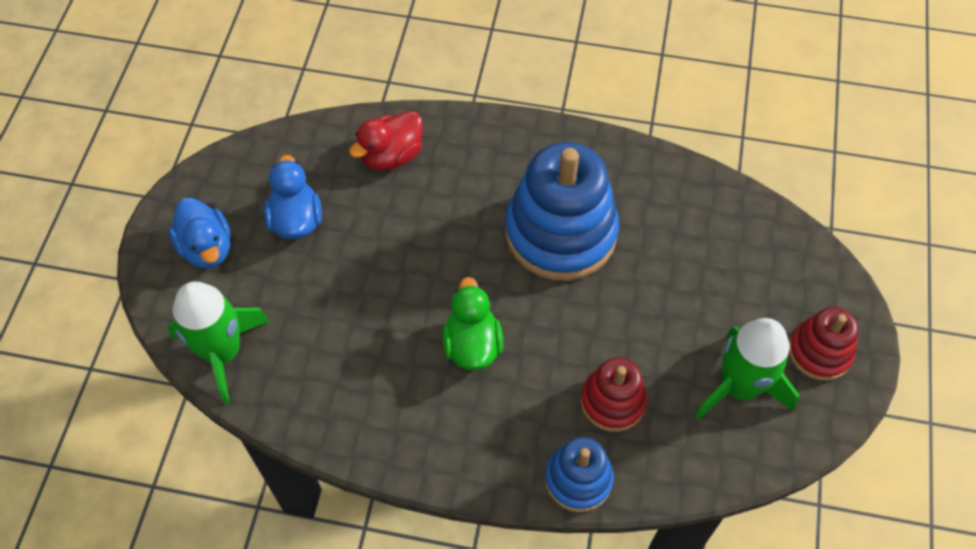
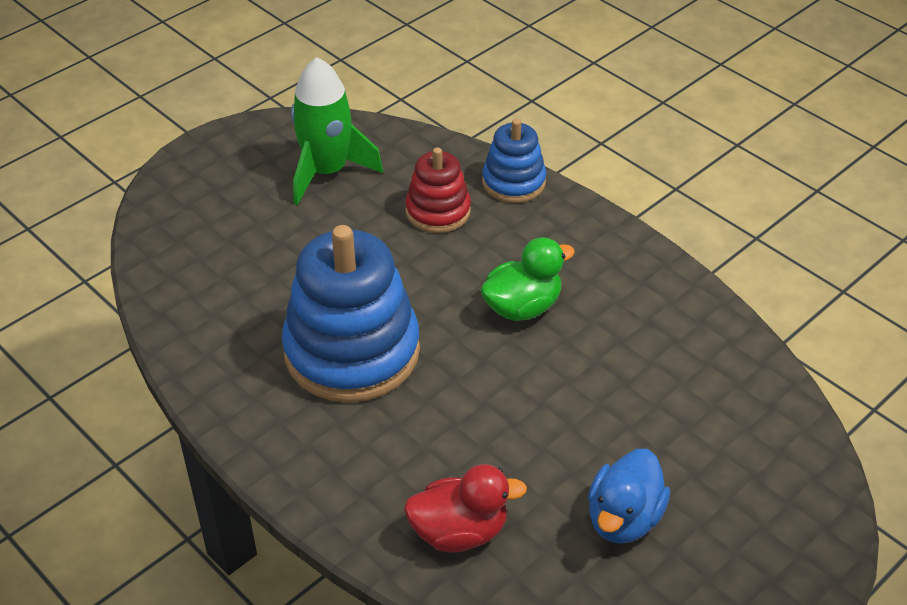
camera: 145 degrees left, 15 degrees down
green rocket [167,282,270,404] -> none
blue duck [169,198,231,269] -> none
green duck [442,277,503,370] -> green duck turned 150 degrees counterclockwise [480,237,575,321]
red stacking toy [789,307,859,381] -> none

